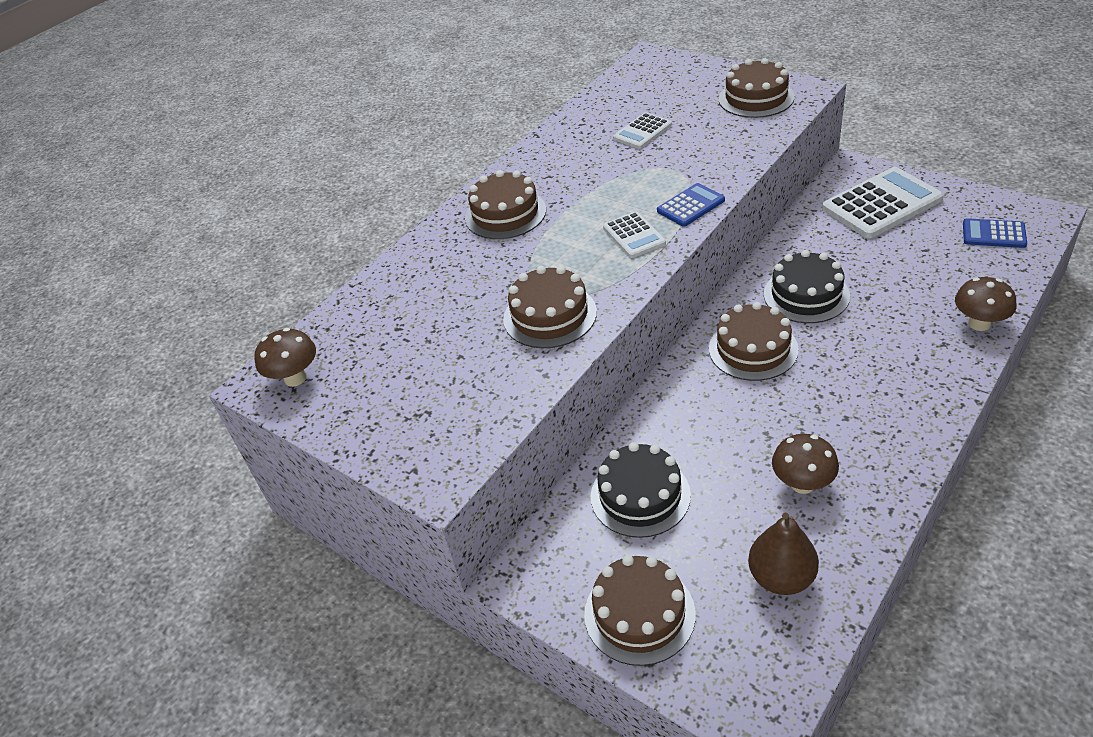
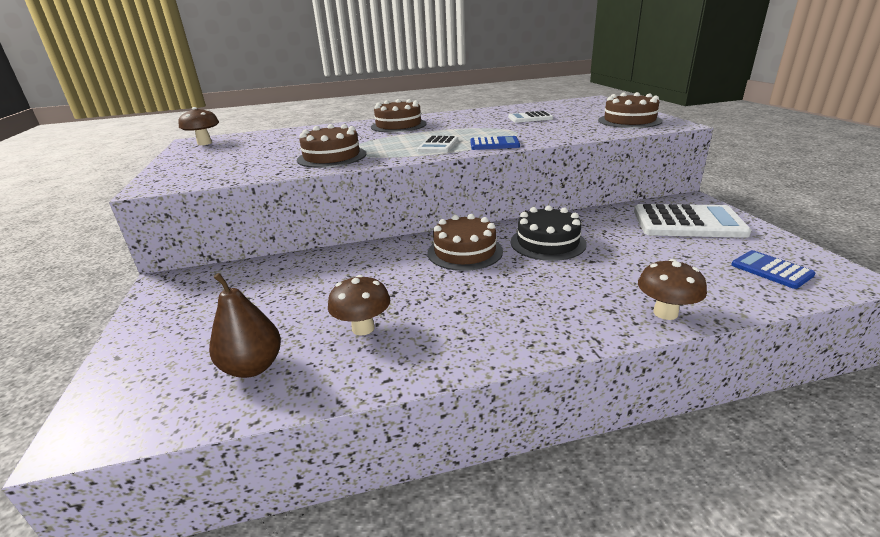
camera: 35 degrees right, 15 degrees down
brown cake [584,555,696,666] -> none
black cake [591,442,691,538] -> none

